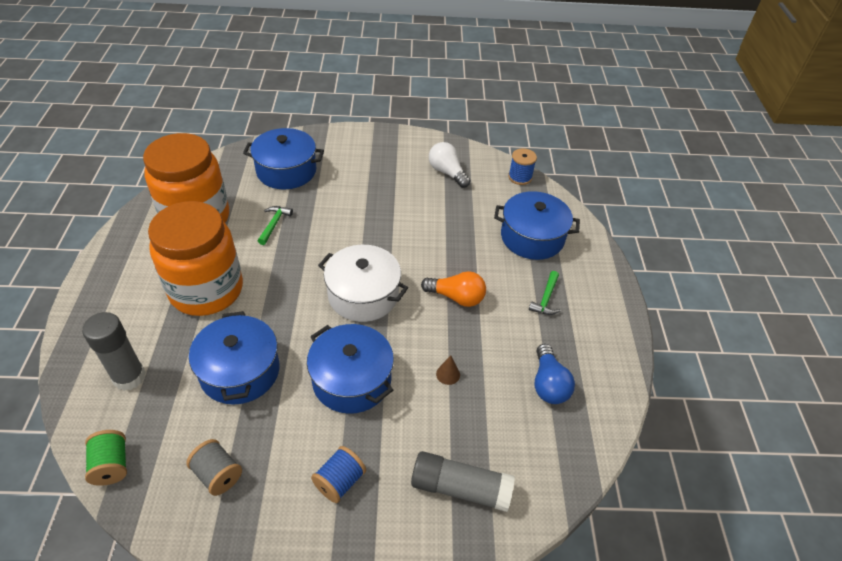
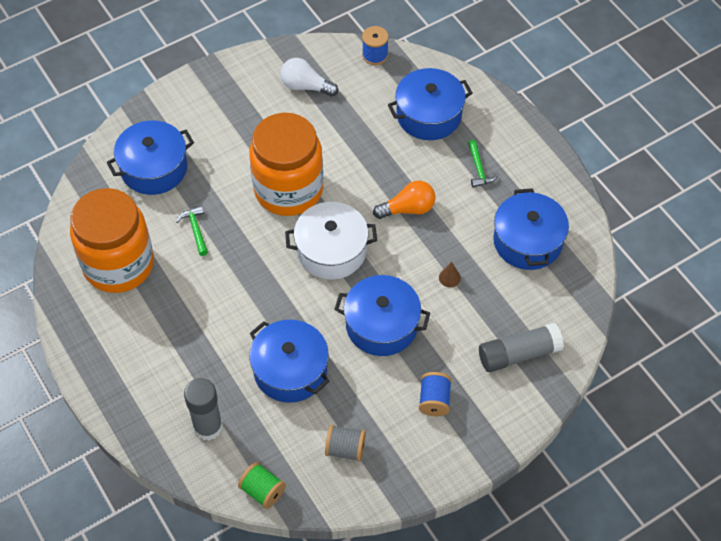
camera: 30 degrees left, 10 degrees up
orange jar [148,201,243,316] -> orange jar moved to [249,113,323,216]
blue light bulb [535,344,575,404] -> blue pot [493,188,569,270]

